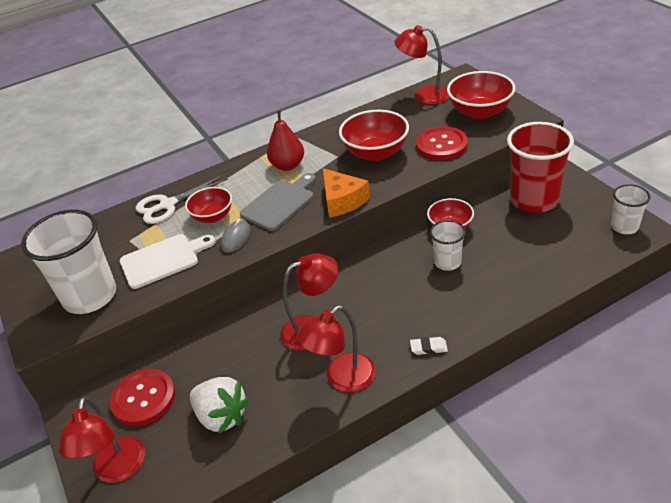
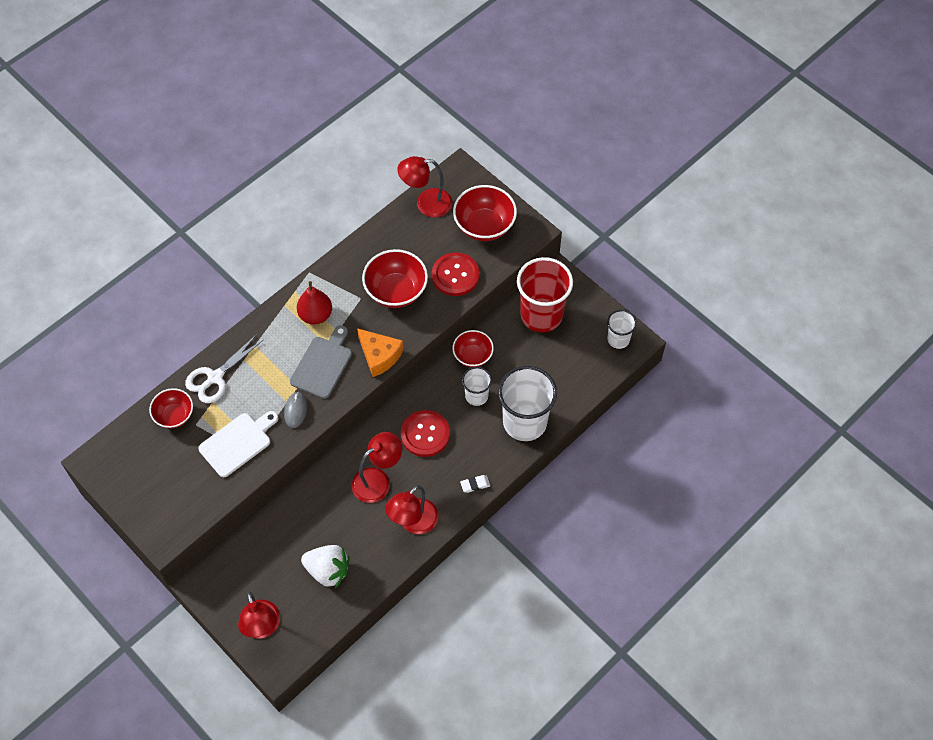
camera: 20 degrees left, 20 degrees up
white cup [21,210,116,314] -> white cup moved to [498,366,557,441]
red button [110,369,175,426] -> red button moved to [401,410,450,457]
red bowl [185,187,232,223] -> red bowl moved to [149,388,193,428]

